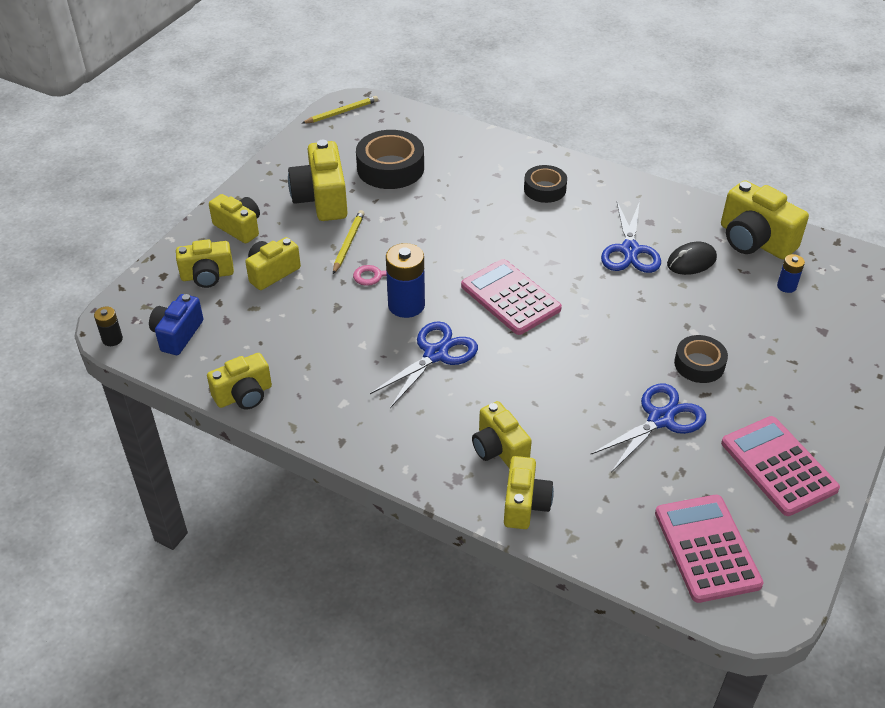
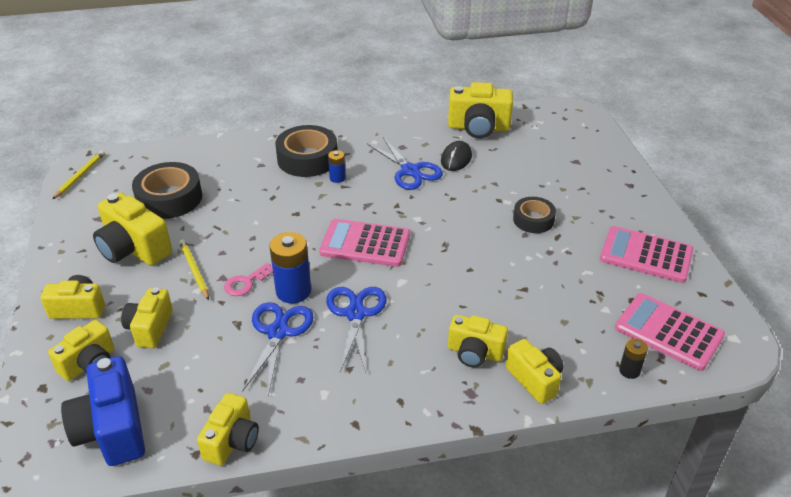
camera: 40 degrees left, 5 degrees down
black battery [94,307,123,346] -> black battery moved to [619,338,648,379]
blue camera [149,294,203,355] -> blue camera [61,356,145,466], size x1.53
black tape [524,165,567,203] -> black tape [275,125,338,177], size x1.63
blue scissors [590,384,706,473] -> blue scissors moved to [242,302,314,396]
blue battery [777,254,805,293] -> blue battery moved to [328,150,346,183]

